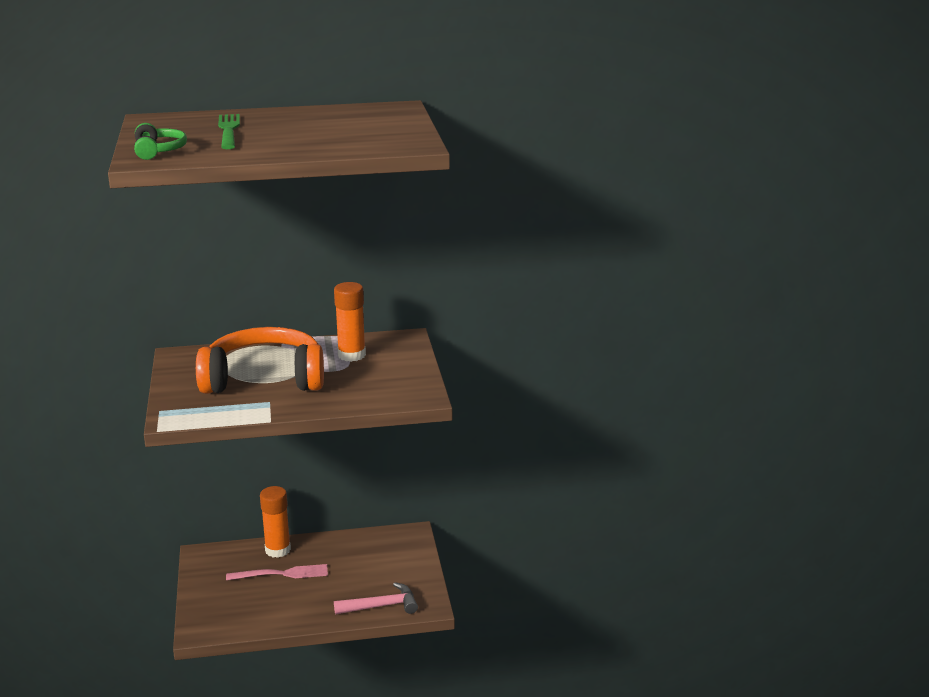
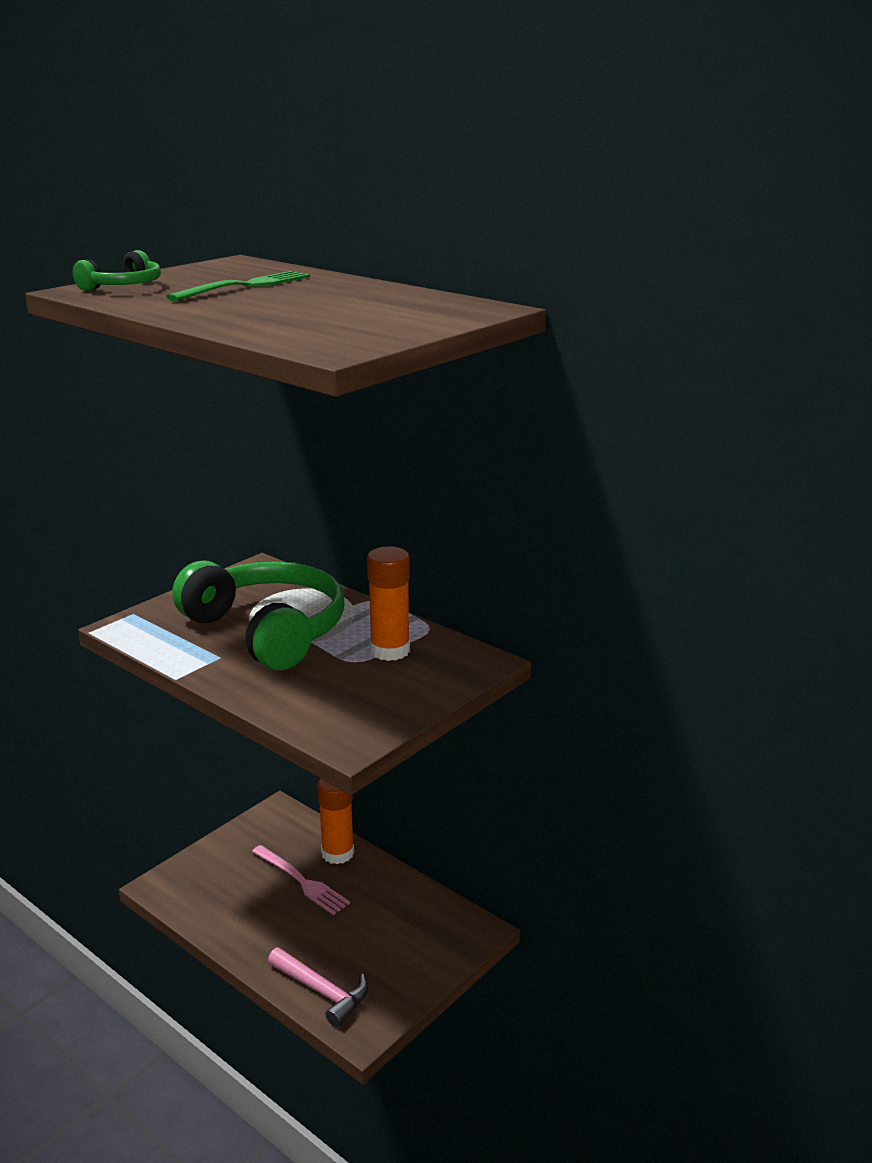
camera: 50 degrees right, 0 degrees up
orange headphones [196,327,324,394] -> green headphones [172,560,344,670]

